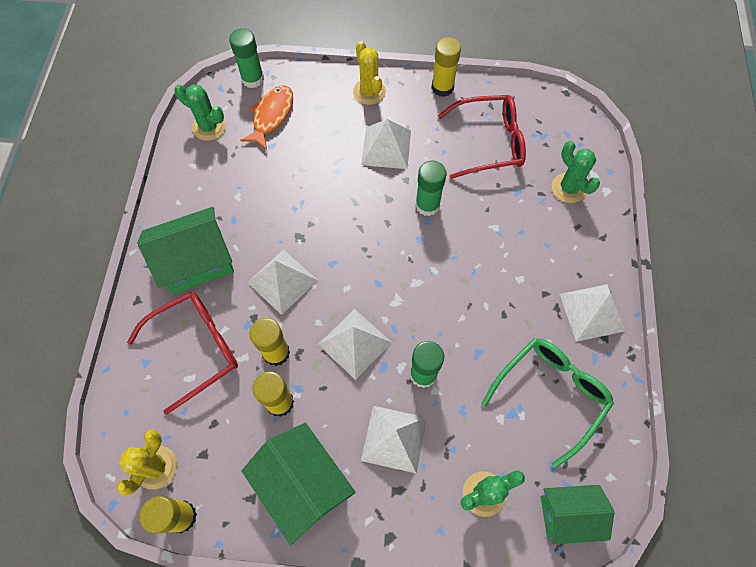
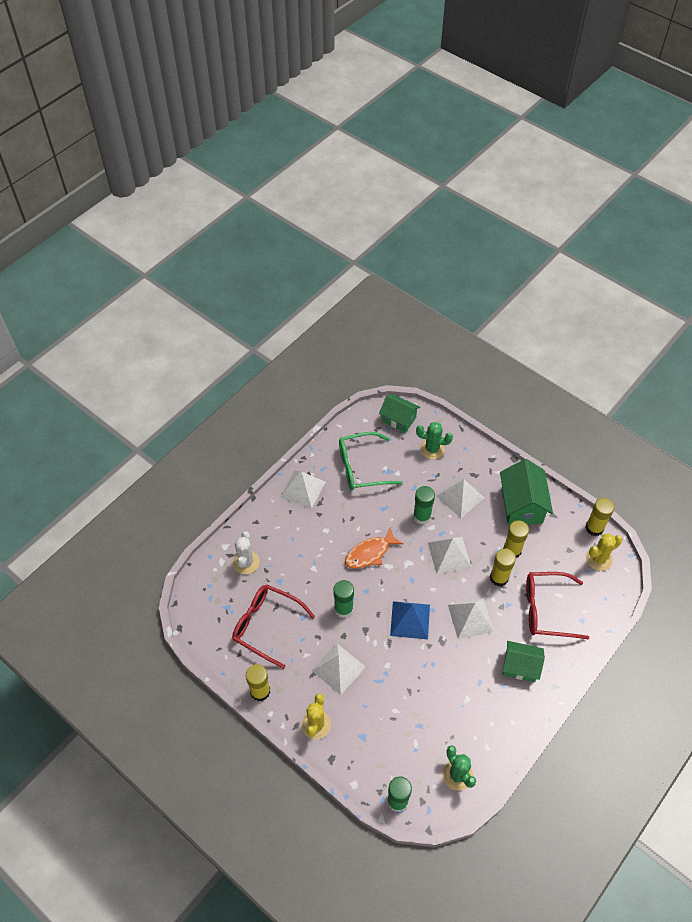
camera: 145 degrees left, 10 degrees down
green house [137,207,234,294] -> green house [503,641,545,682], size x0.66
orange fish [240,85,293,150] -> orange fish moved to [345,527,403,569]
green cactus [552,141,600,203] -> white cactus [233,531,260,574]
none -> blue pyramid [390,601,430,639]

